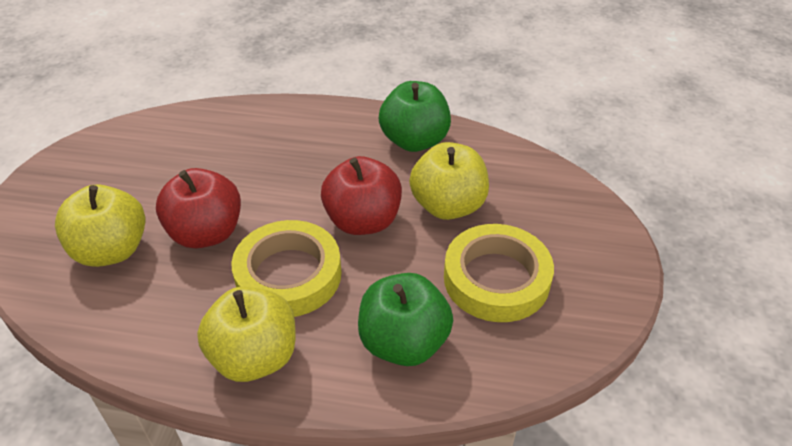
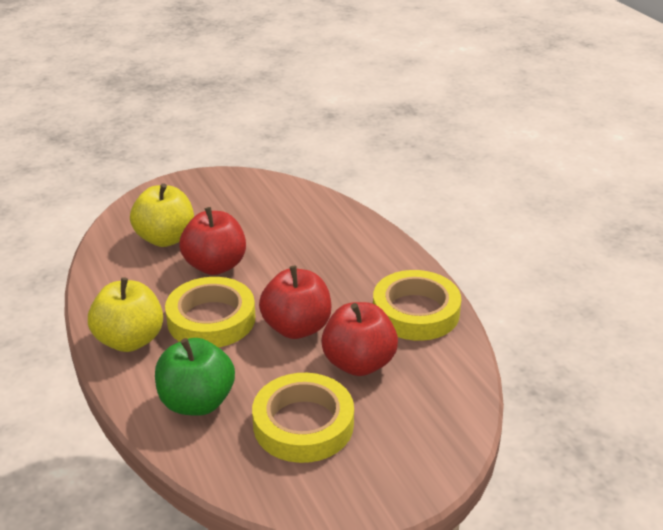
camera: 55 degrees right, 10 degrees down
green apple [379,81,451,152] -> yellow tape [373,270,461,341]
yellow apple [409,142,489,220] -> red apple [321,302,398,376]

